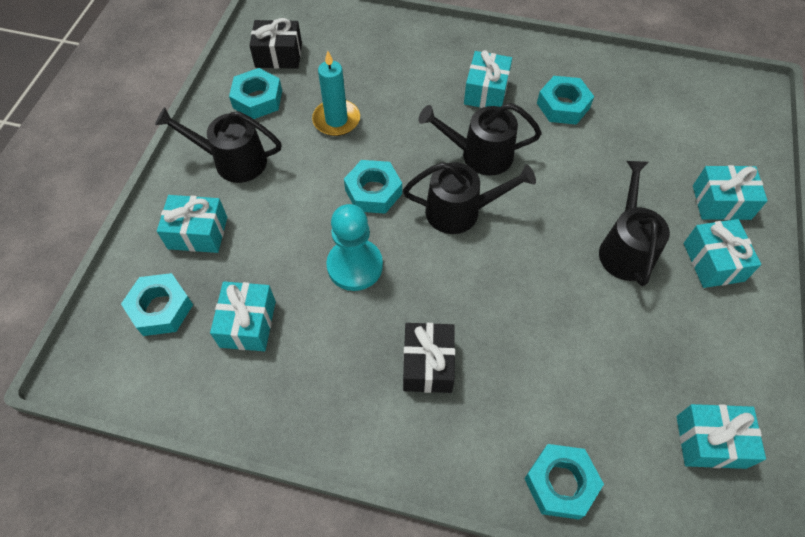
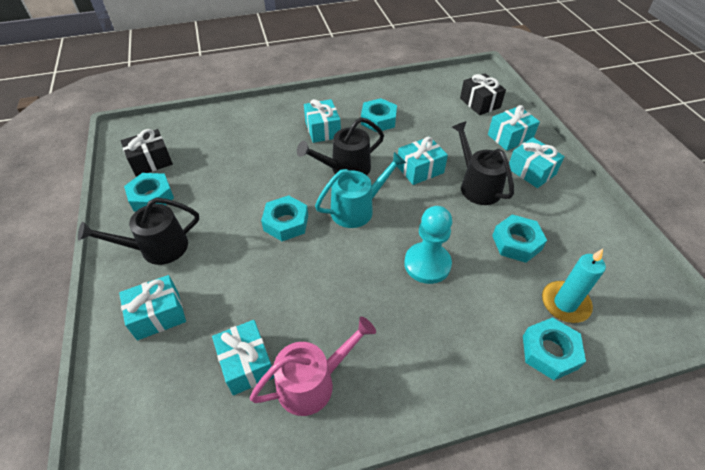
camera: 30 degrees left, 10 degrees down
turquoise nut [121,273,193,336] -> turquoise nut moved to [492,214,547,263]
turquoise candle [312,51,360,136] -> turquoise candle moved to [542,249,606,323]
turquoise pawn [326,204,383,291] -> turquoise pawn moved to [404,206,452,284]
black watering can [403,162,536,234] -> turquoise watering can [315,152,406,228]
black gift [403,323,455,393] -> black gift moved to [460,73,506,115]
turquoise gift [677,404,766,469] -> turquoise gift moved to [397,137,448,185]
none -> pink watering can [250,317,376,416]

